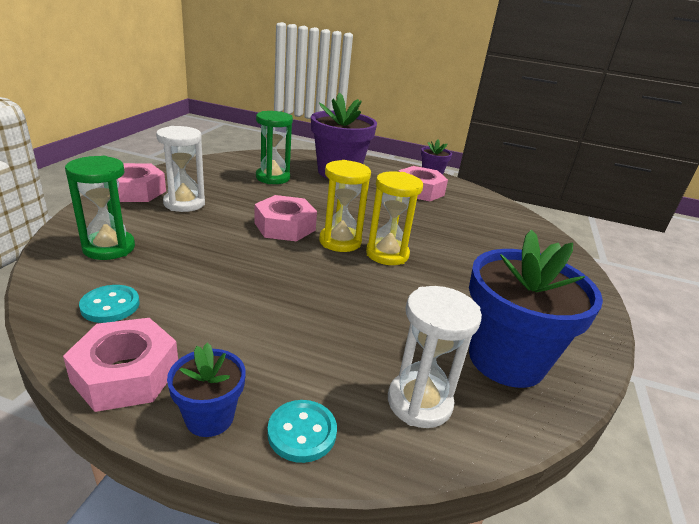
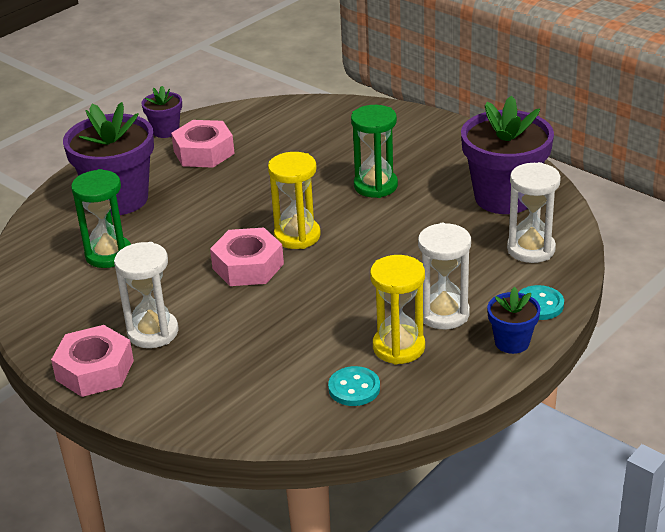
camera: 60 degrees left, 5 degrees up
pink nut [63,318,178,412] -> none
green hourglass [65,156,135,260] -> green hourglass moved to [351,105,398,198]
yellow hourglass [366,171,423,265] -> yellow hourglass moved to [370,255,425,365]
blue flower pot [469,230,603,388] -> purple flower pot [461,95,554,214]
none -> white hourglass [418,223,471,329]

